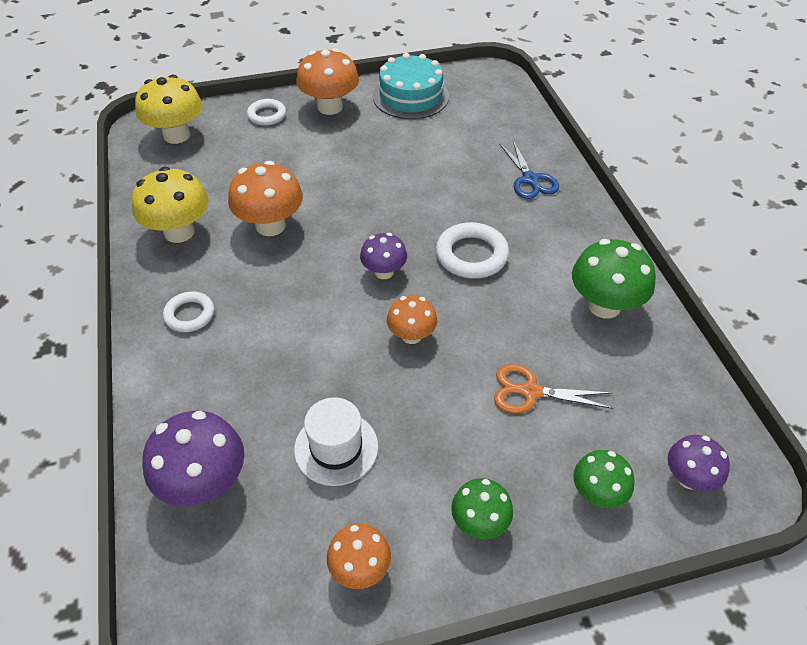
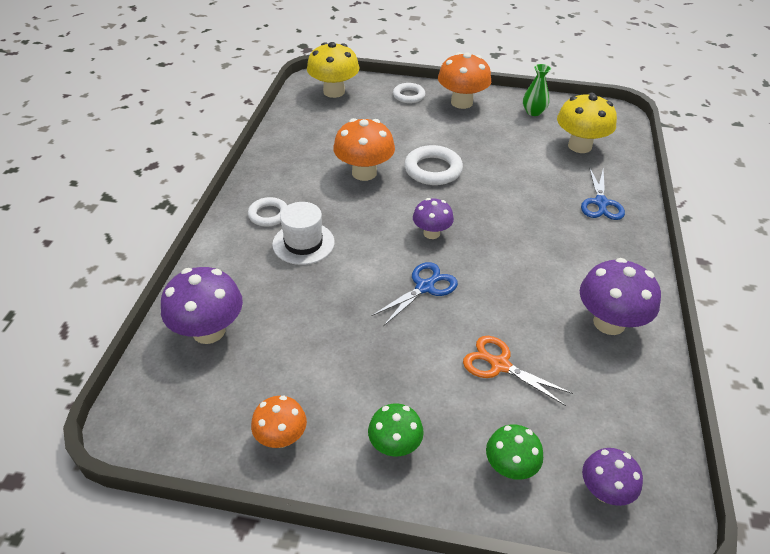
camera: 25 degrees right, 5 degrees down
yellow mushroom [132,167,209,243] -> yellow mushroom moved to [557,93,617,153]
white hat [294,397,378,486] -> white hat moved to [272,202,335,265]
turquoise cake [373,53,449,119] -> green vase [523,64,551,116]
orange mushroom [387,295,437,344] -> blue scissors [371,262,458,326]
white ring [436,222,509,279] -> white ring moved to [404,145,463,185]
green mushroom [572,239,656,319] -> purple mushroom [580,258,661,335]

